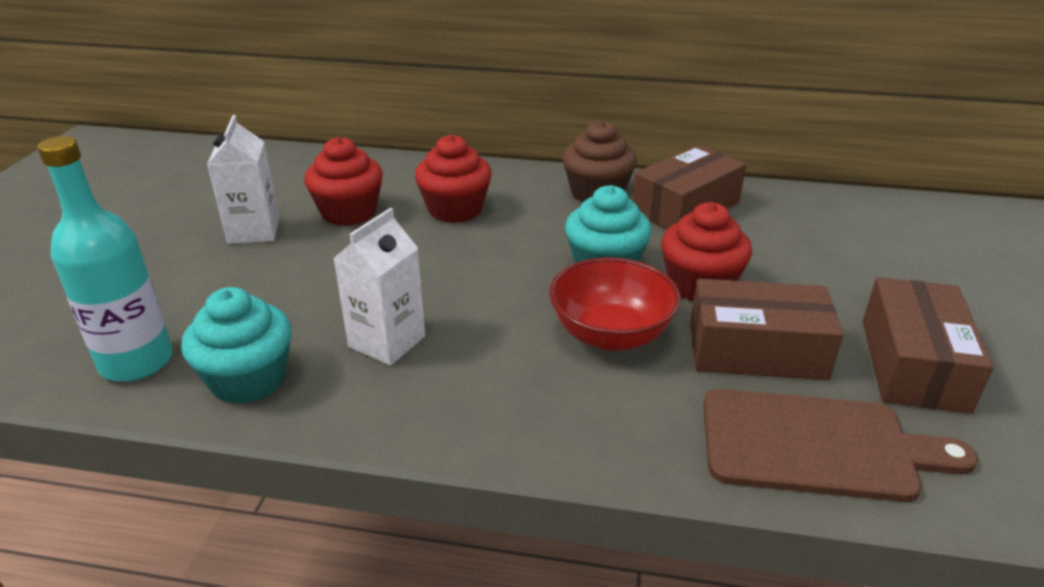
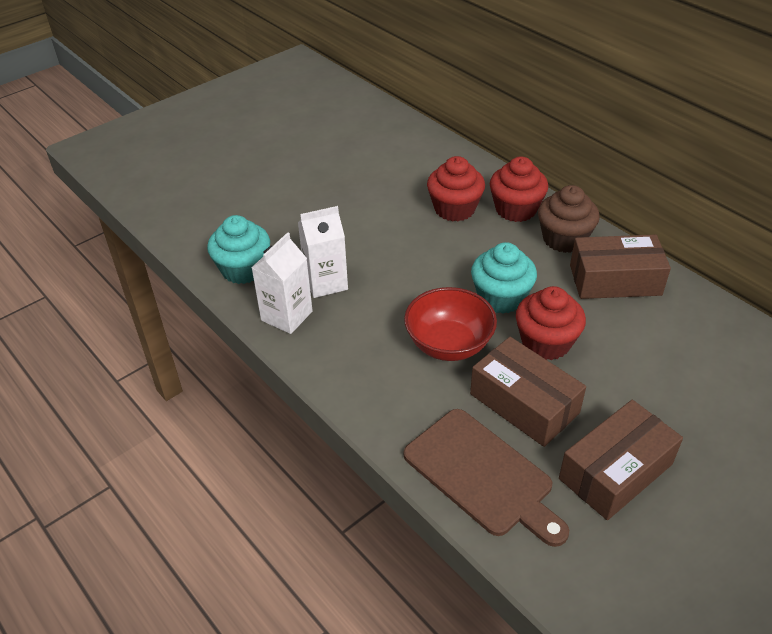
camera: 40 degrees right, 10 degrees up
turquoise bottle [37,136,173,382] -> none
white carton [207,115,280,244] -> white carton moved to [251,232,313,334]
red cupcake [304,137,383,226] -> red cupcake moved to [490,157,548,222]

